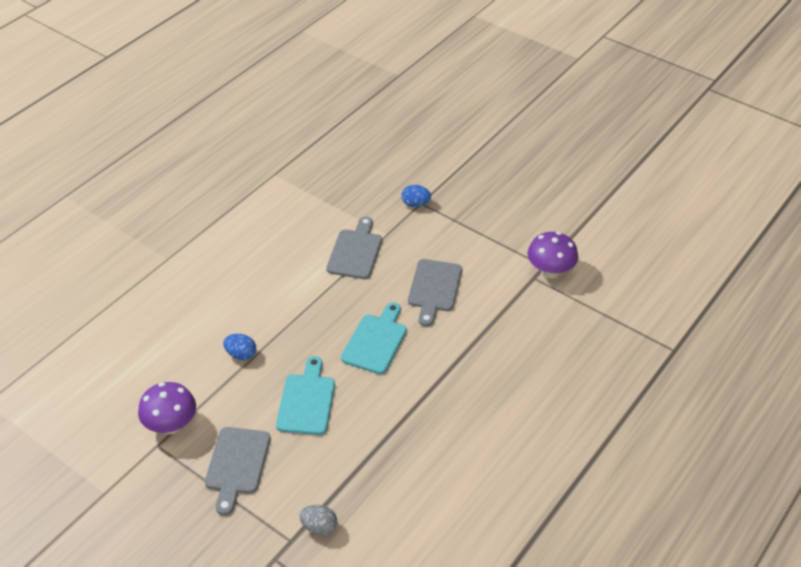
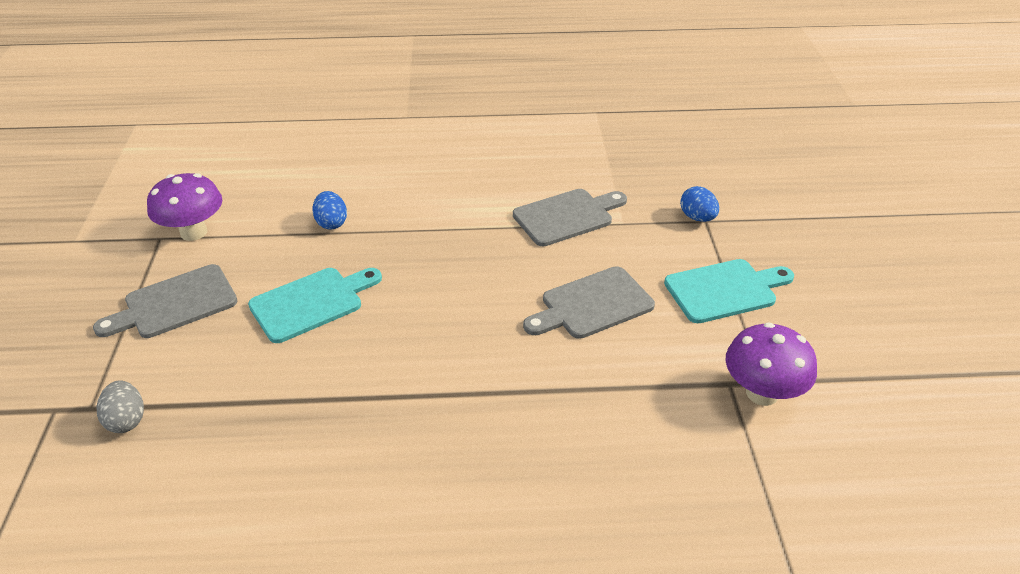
camera: 50 degrees right, 5 degrees down
turquoise cutting board [341,302,407,374] -> turquoise cutting board moved to [664,259,794,323]

